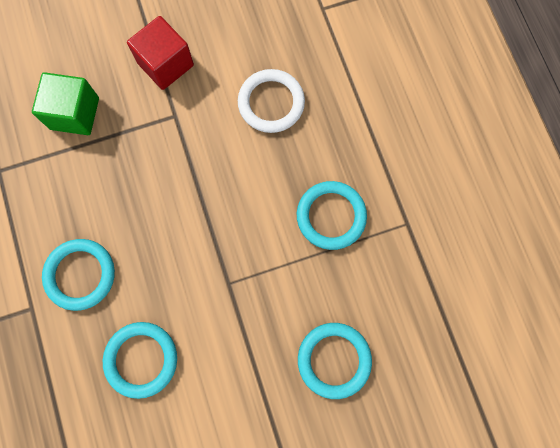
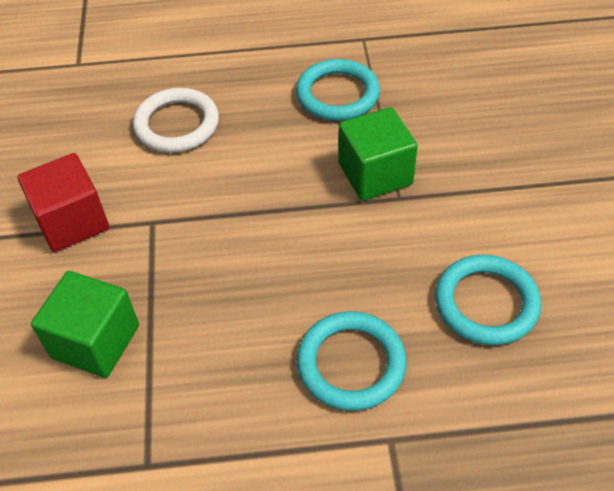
camera: 75 degrees left, 25 degrees down
turquoise ring [298,323,372,399] -> none
none -> green cube [339,107,418,201]

